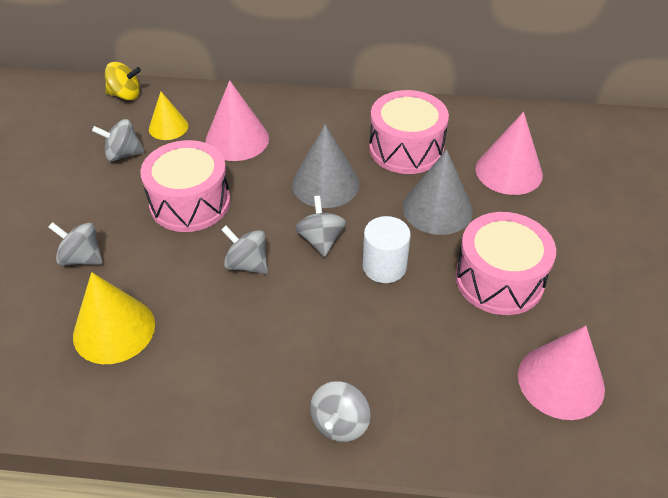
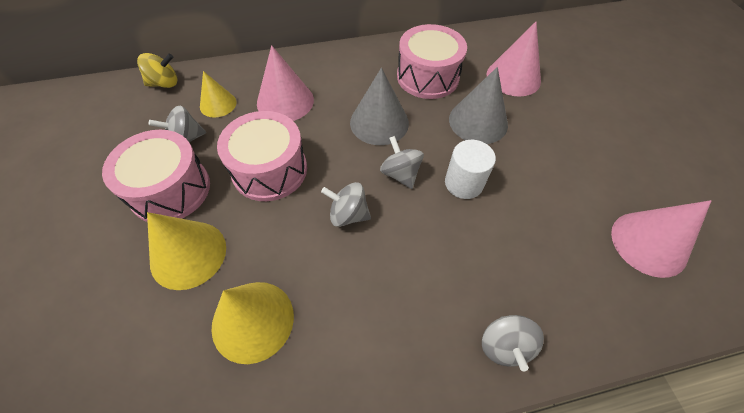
camera: 20 degrees left, 10 degrees up
grey spinning top [48,222,103,265] -> yellow cone [147,212,226,290]
pink drum [455,212,556,315] -> pink drum moved to [102,130,210,222]

